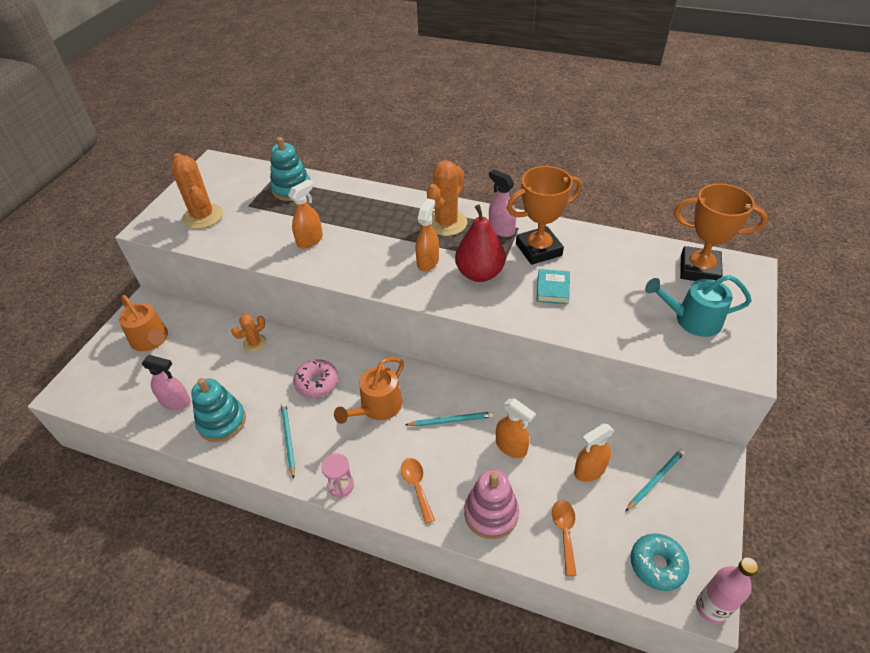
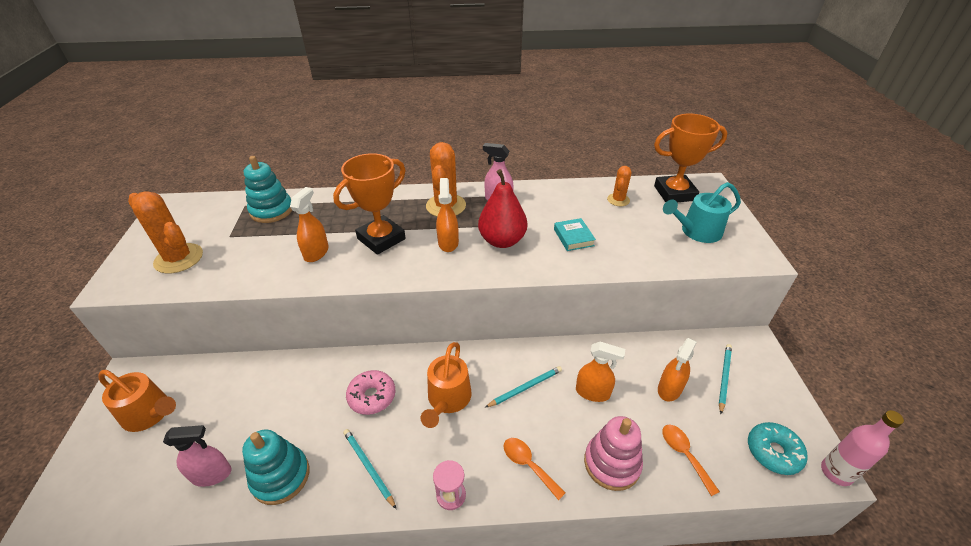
camera: 25 degrees left, 5 degrees down
orange cactus [231,314,267,352] -> orange cactus moved to [607,166,631,206]
orange trophy [507,166,582,265] -> orange trophy moved to [333,153,406,255]

